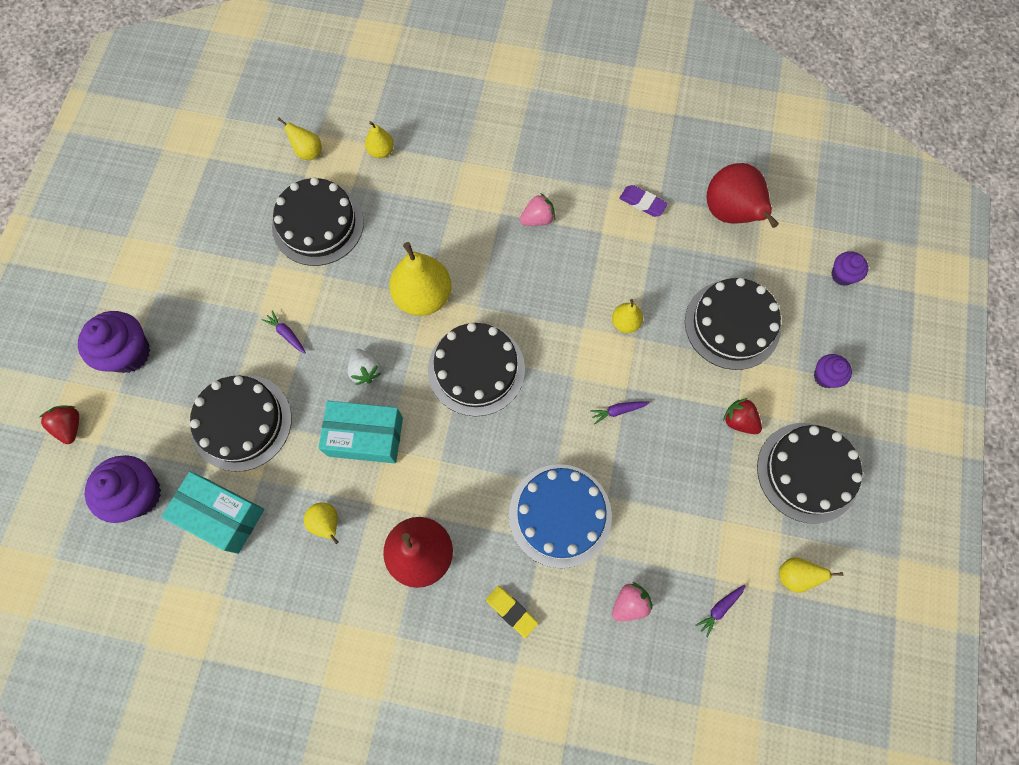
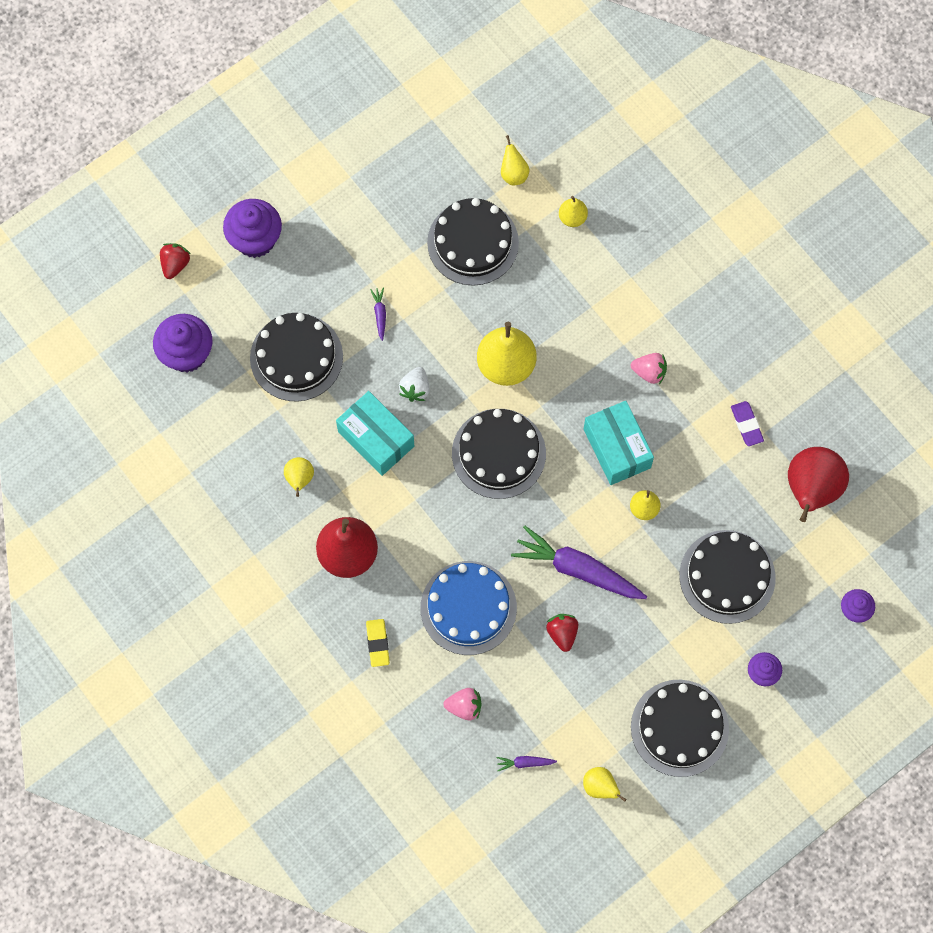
camera: 40 degrees right, 0 degrees up
turquoise box [161,472,265,554] -> turquoise box moved to [584,401,654,485]
purple carrot [590,401,650,424] -> purple carrot [511,526,647,599], size x2.41
red strawberry [723,398,762,434] -> red strawberry moved to [546,614,578,652]

